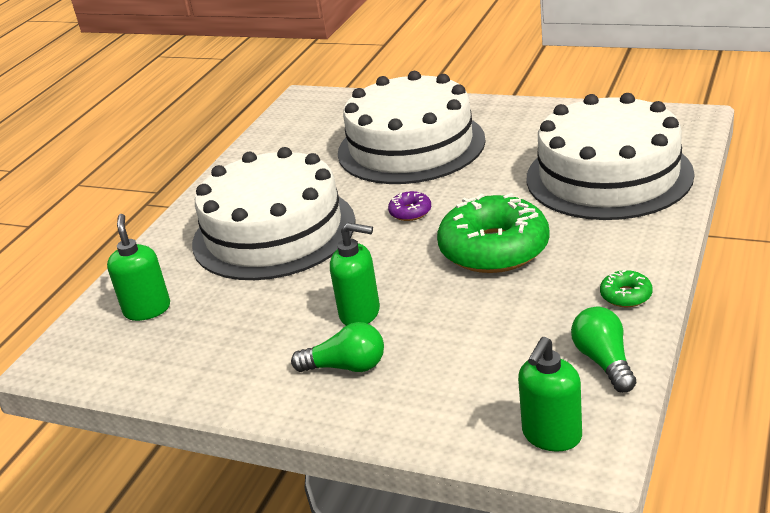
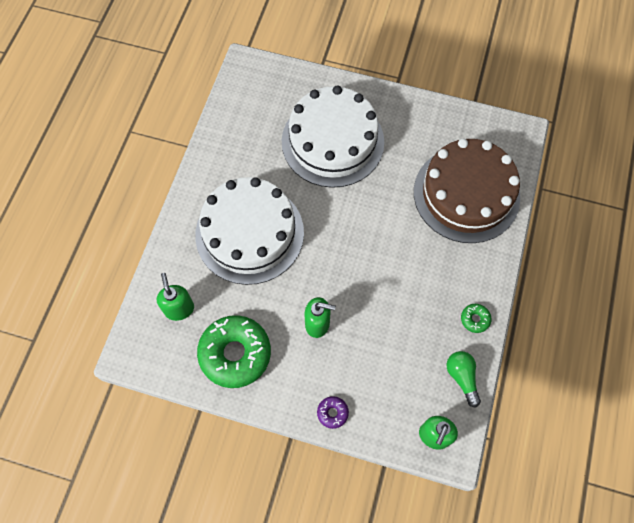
camera: 10 degrees left, 35 degrees up
green light bulb [291,322,384,372] -> none
purple donut [388,191,431,221] -> purple donut moved to [317,396,349,429]
green donut [437,193,550,273] -> green donut moved to [197,315,271,388]
white cake [527,93,694,220] -> brown cake [414,139,520,243]

